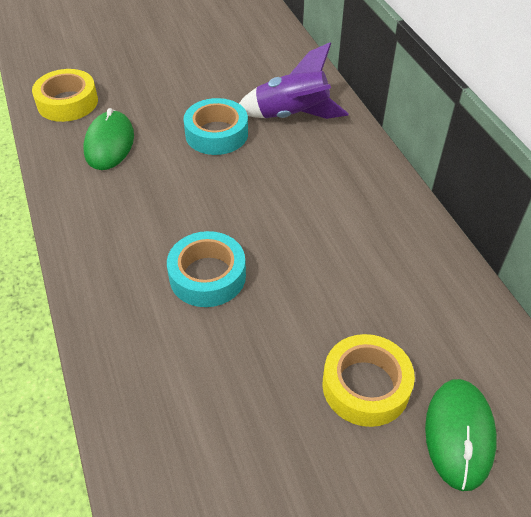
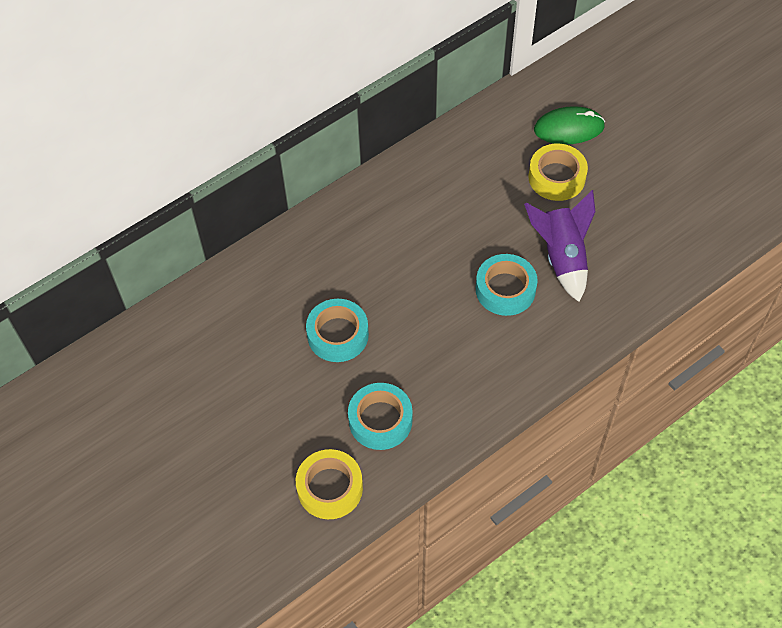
camera: 105 degrees left, 10 degrees up
green mouse [84,108,134,170] -> turquoise tape [348,383,413,450]
purple rocket [239,42,349,119] -> purple rocket moved to [524,190,595,302]

